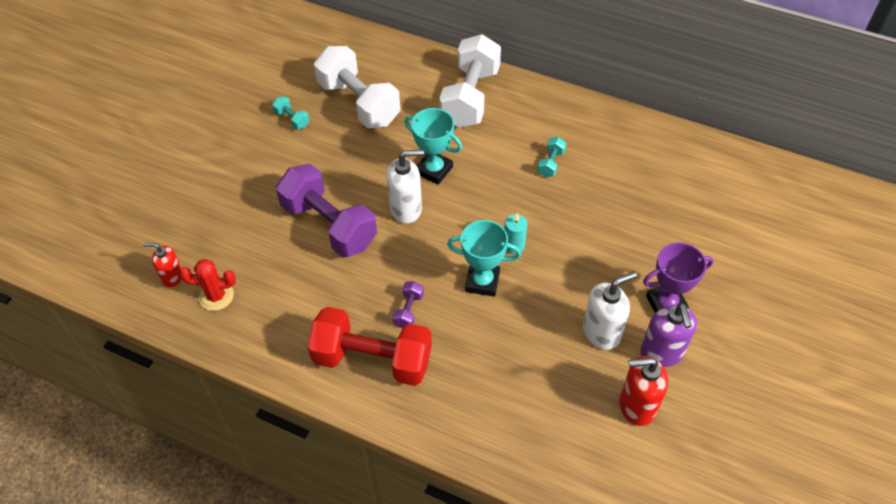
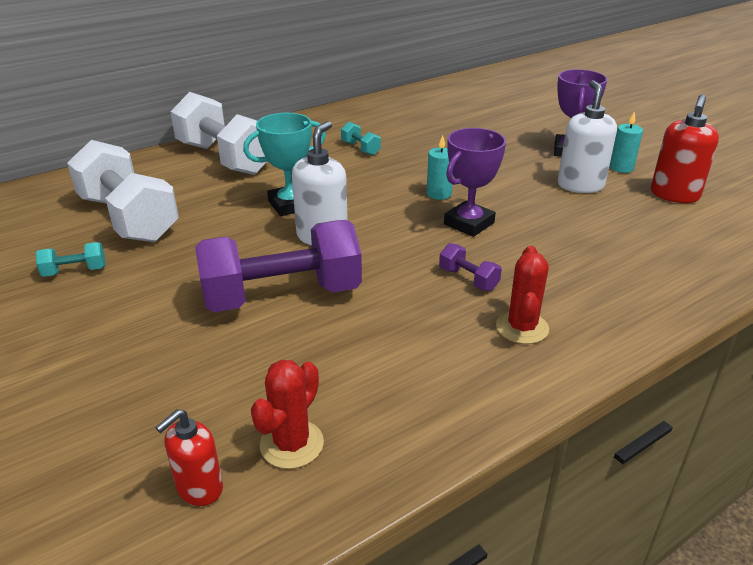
camera: 60 degrees left, 20 degrees down
red dumbbell [307,307,432,386] -> red cactus [496,246,549,344]
white dumbbell [314,46,401,128] -> white dumbbell turned 60 degrees clockwise [67,140,179,242]
turquoise trophy [447,220,521,297] -> purple trophy [444,128,506,237]
purple soap dispenser [641,303,697,367] -> turquoise candle [610,111,643,173]

